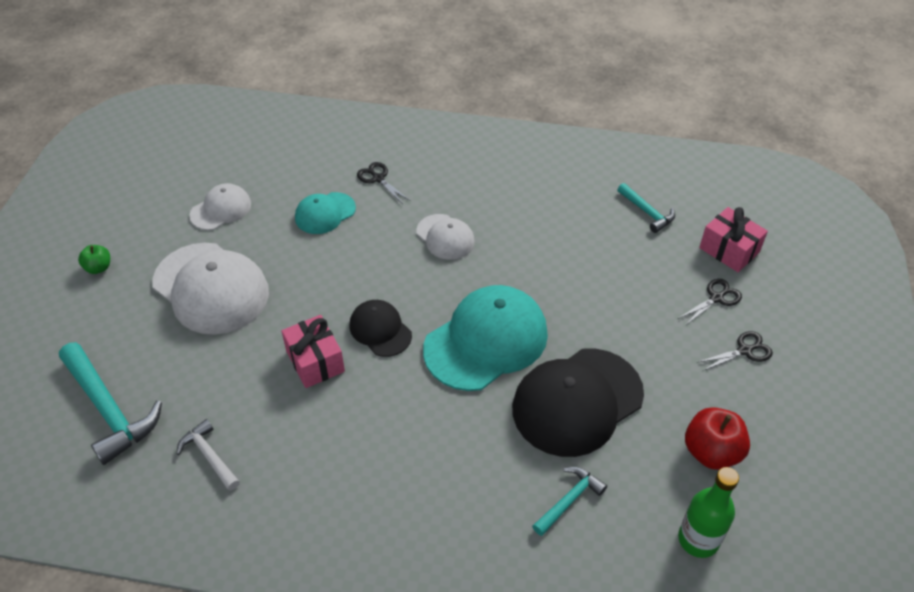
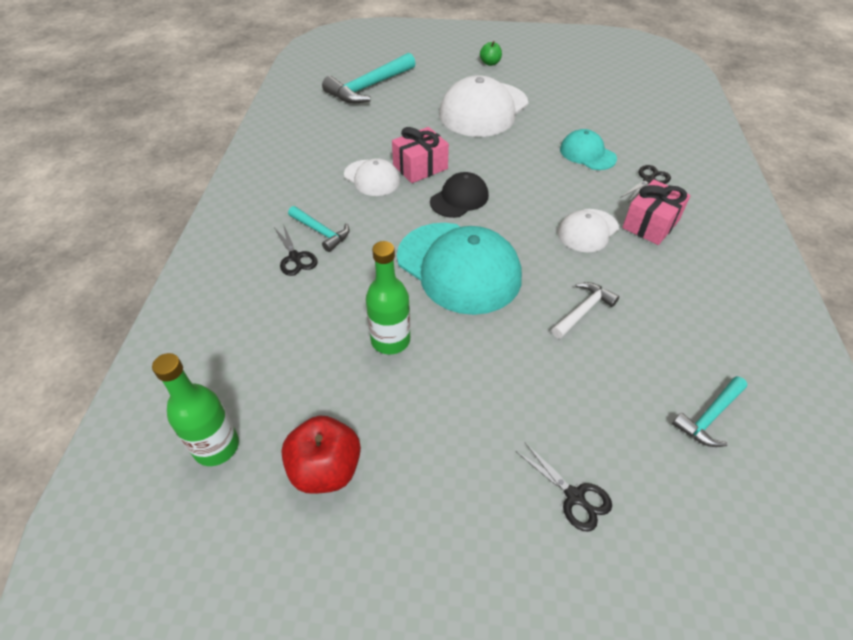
camera: 85 degrees right, 0 degrees up
white hammer [176,419,240,491] -> white hammer moved to [551,282,619,339]
white cap [189,183,251,230] -> white cap moved to [344,158,400,196]
black cap [512,348,644,457] -> green bottle [366,241,410,354]
turquoise hammer [532,467,607,536] -> turquoise hammer moved to [288,206,350,252]
black scissors [697,331,773,371] -> black scissors moved to [275,224,318,276]
pink gift [699,207,768,272] -> pink gift moved to [622,179,690,245]

